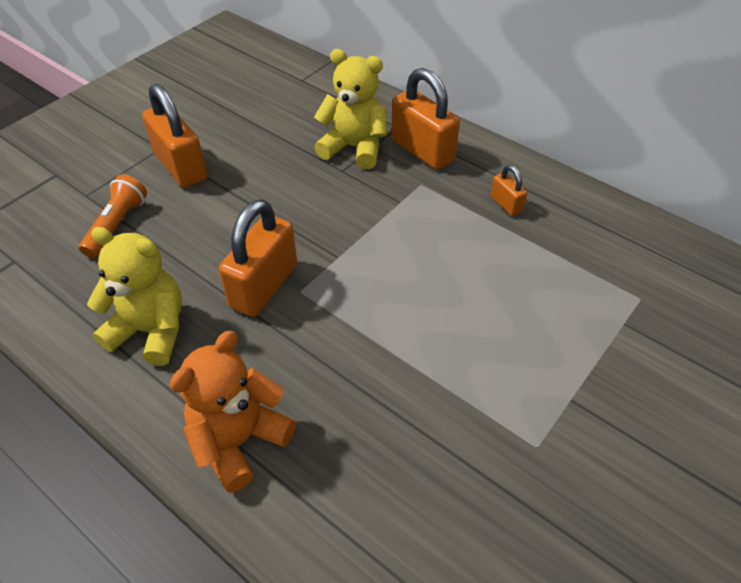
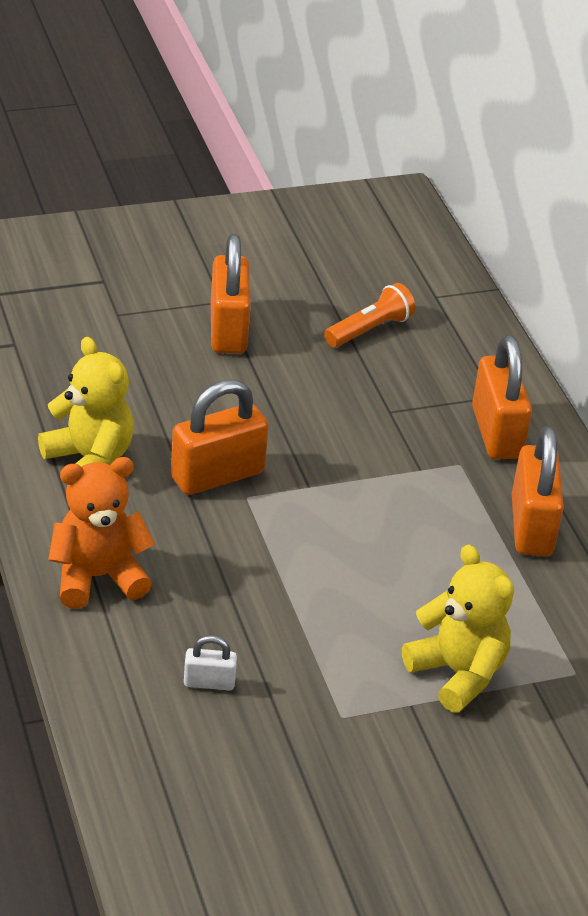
camera: 30 degrees right, 10 degrees down
orange flashlight [79,174,147,258] -> orange flashlight moved to [324,283,416,347]
yellow teddy bear [314,49,387,169] -> yellow teddy bear moved to [402,544,514,712]
orange padlock [491,165,527,216] -> orange padlock [512,426,564,556], size x2.03
none -> white padlock [184,635,237,690]

